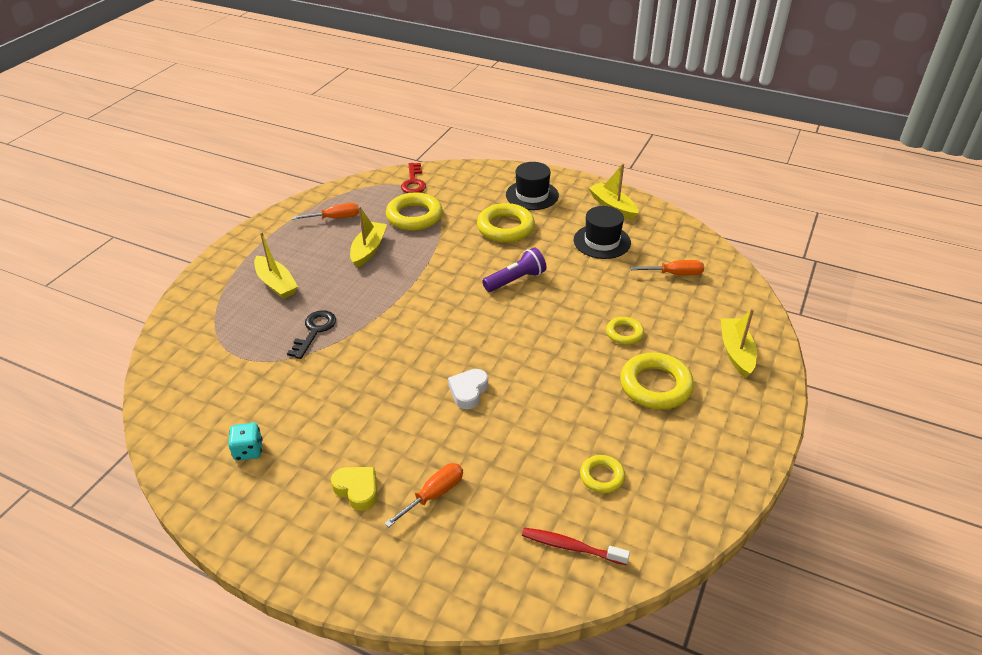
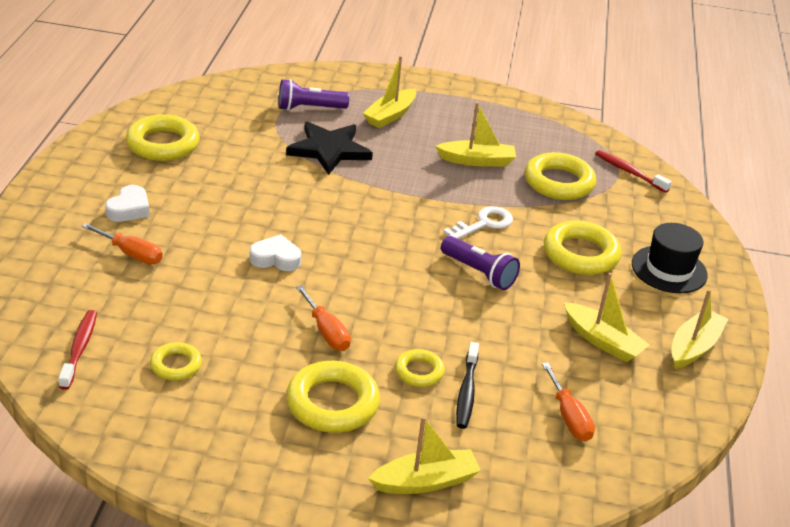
camera: 70 degrees right, 5 degrees down
turquoise dice [228,423,263,461] -> yellow ring [126,114,200,161]
black key [287,310,336,359] -> black star [286,122,373,175]
orange screwdriver [292,203,359,220] -> orange screwdriver moved to [296,285,351,351]
yellow heart [331,467,377,511] -> white heart [105,185,150,222]
red key [401,163,426,193] -> red toothbrush [595,150,672,193]
black hat [574,206,631,259] -> yellow boat [564,273,650,362]
none -> purple flashlight [279,79,349,111]
none -> white key [443,206,513,239]
none -> black toothbrush [456,342,479,429]

